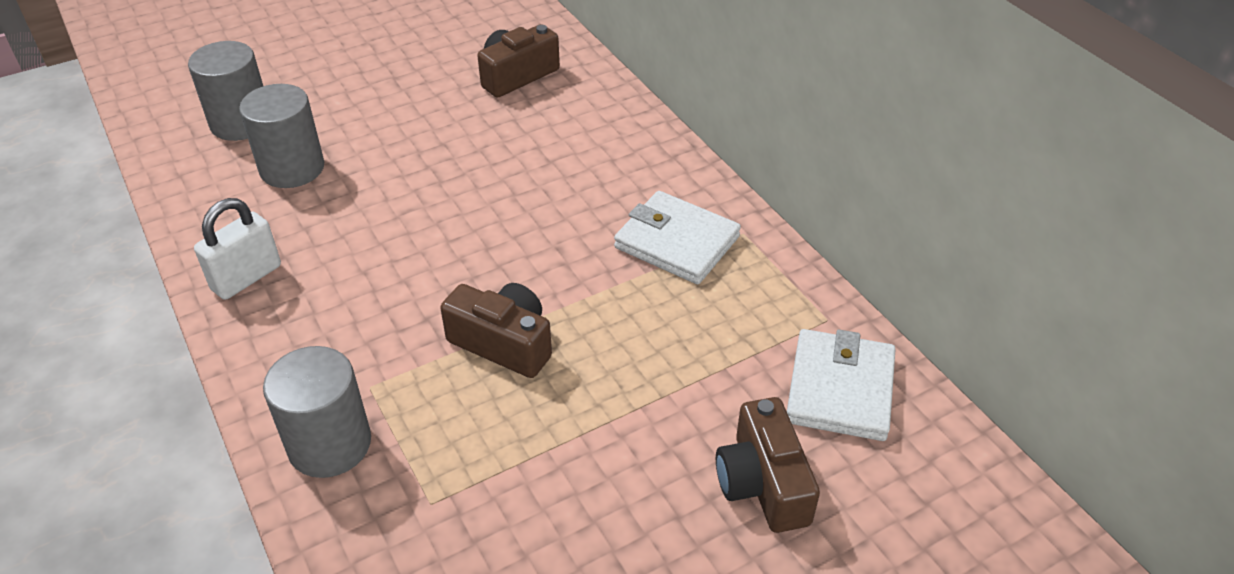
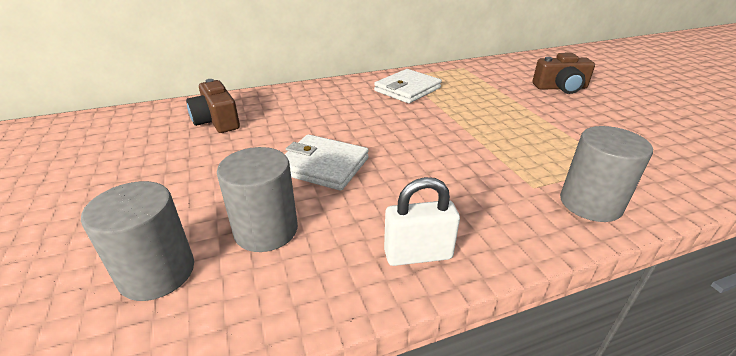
camera: 80 degrees left, 10 degrees down
white padlock [194,198,281,300] -> white padlock turned 60 degrees counterclockwise [384,177,460,266]
brown camera [440,283,552,378] -> none
white wallet [787,329,896,441] -> white wallet moved to [285,134,369,191]

